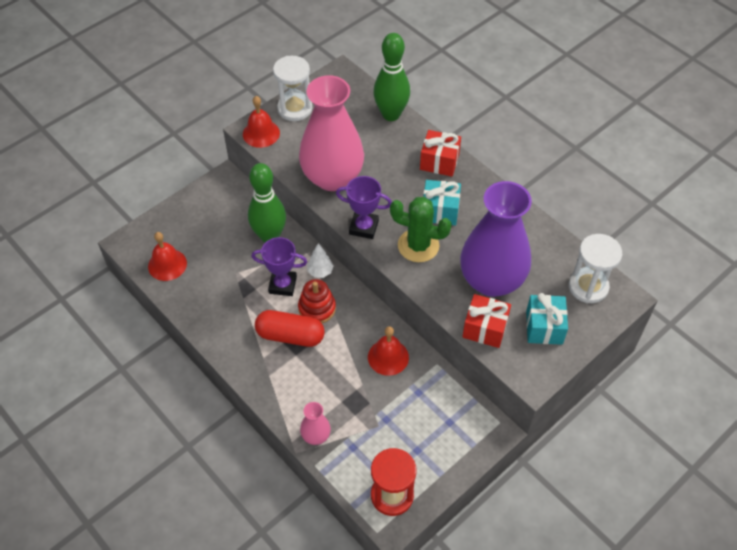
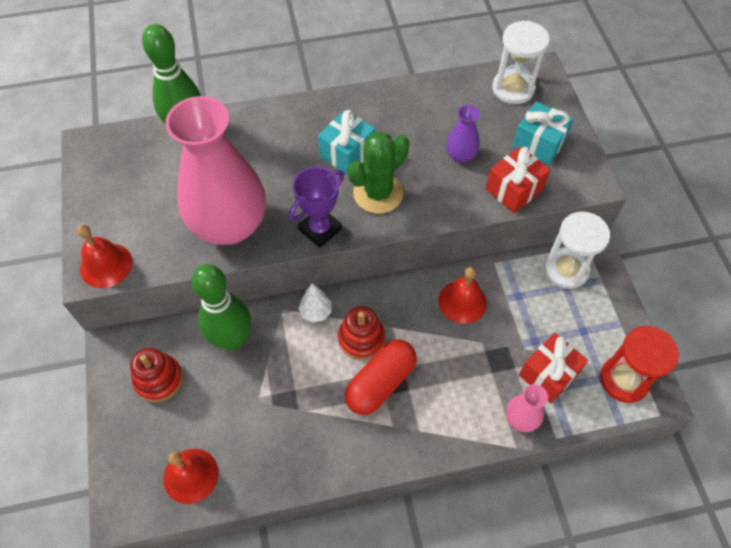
camera: 60 degrees left, 5 degrees up
purple trophy [252,237,307,296] -> none
white hourglass [273,56,312,121] -> white hourglass moved to [544,211,610,289]
red gift [420,130,461,177] -> red gift moved to [519,333,588,403]
purple vase [460,181,532,297] -> purple vase [446,105,480,163], size x0.42
none -> red stacking toy [130,348,183,402]

